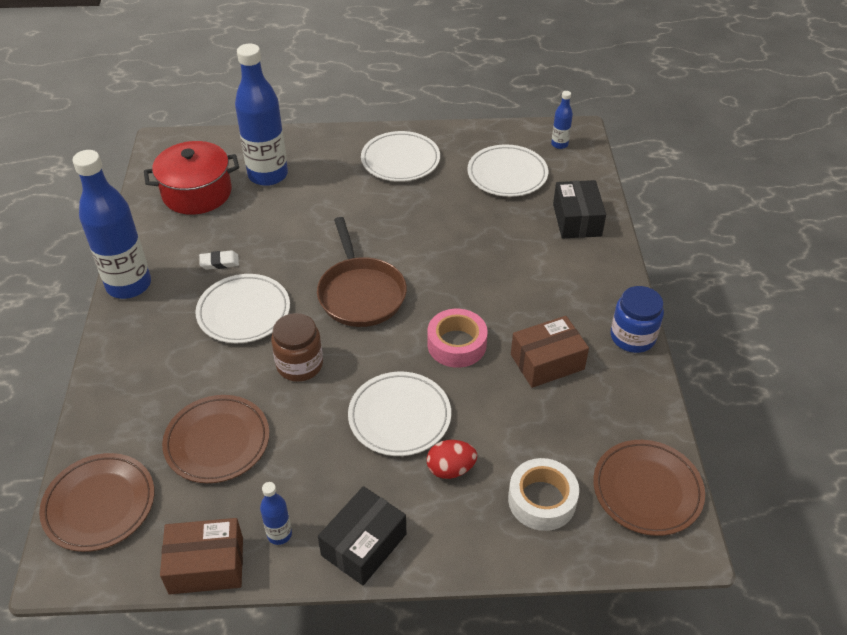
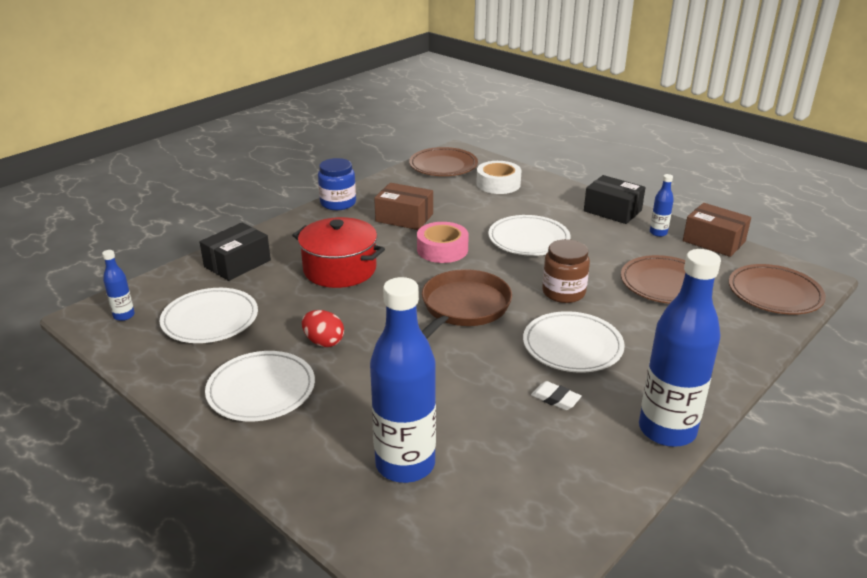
camera: 135 degrees left, 15 degrees down
red pot [144,141,239,215] -> red pot moved to [292,217,385,288]
black box [318,486,406,585] -> black box turned 45 degrees clockwise [584,175,646,224]
red egg [427,440,477,479] -> red egg moved to [302,310,344,347]

